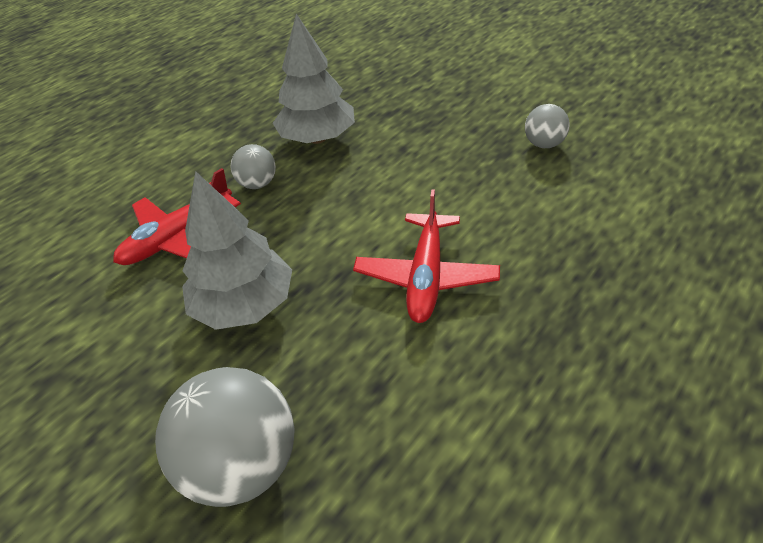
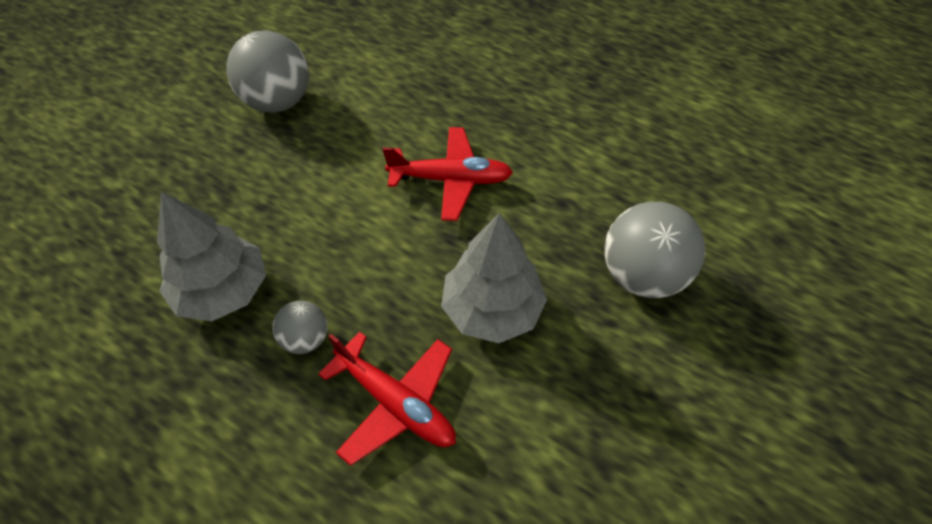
camera: 100 degrees left, 10 degrees up
grey ball [525,104,570,148] -> grey ball [227,30,309,113], size x1.88

